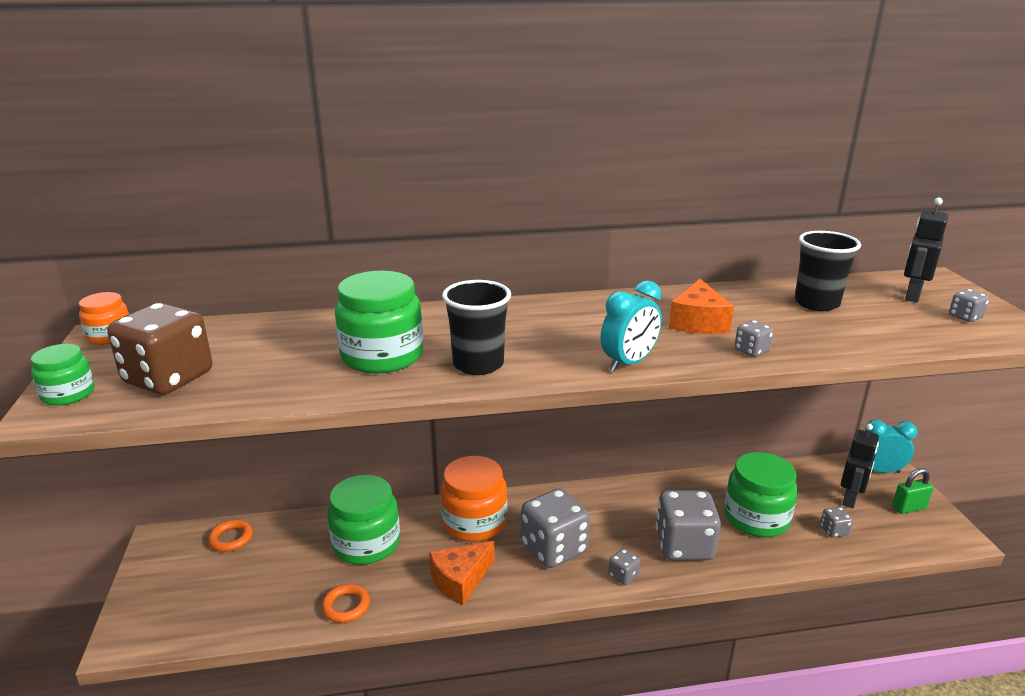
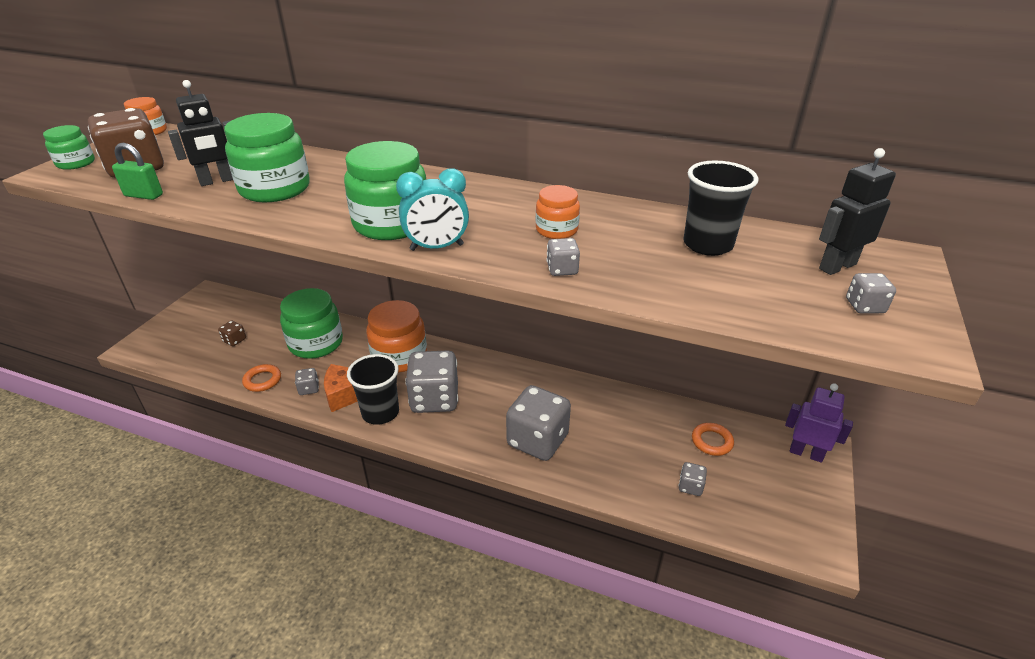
camera: 30 degrees right, 10 degrees up
orange ring [208,520,253,552] -> orange ring moved to [692,423,734,456]
black cup [442,280,511,375] -> black cup moved to [347,354,399,425]
grey dice [609,549,640,585] -> grey dice moved to [295,368,319,395]
orange cheese [669,279,734,334] -> orange jar [536,185,580,239]
green jar [724,452,798,537] -> green jar moved to [344,141,426,240]
black robot [841,424,879,508] -> black robot moved to [168,80,233,186]
turquoise clock [865,419,918,473] -> purple robot [785,383,853,463]
green padlock [892,468,934,514] -> green padlock moved to [112,143,163,200]
none -> brown dice [218,320,246,346]

